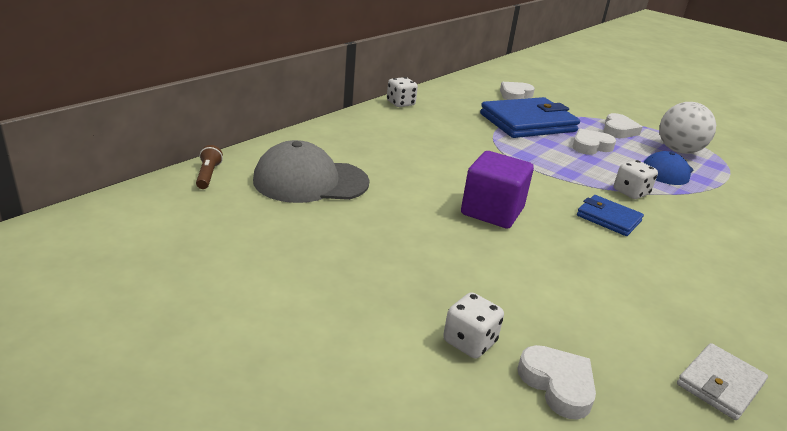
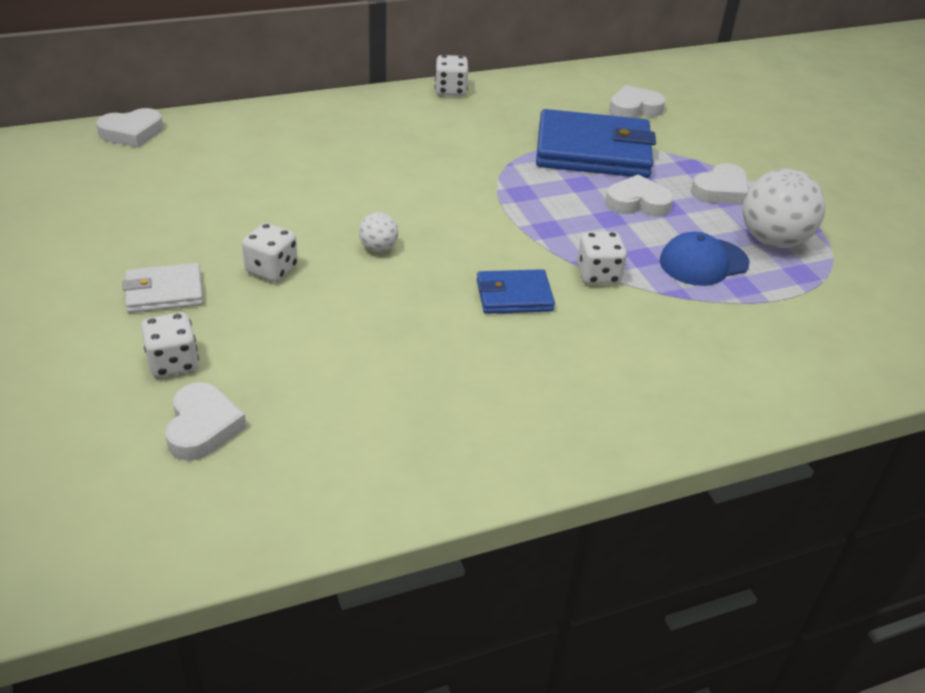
camera: 30 degrees right, 10 degrees up
brown flashlight [196,145,223,189] -> white heart [96,108,163,148]
grey cap [253,140,370,203] -> none
purple cube [461,151,534,229] -> white ball [359,212,398,252]
blue wallet [577,195,644,236] -> blue wallet turned 75 degrees counterclockwise [477,269,555,314]
white wallet [677,343,768,420] -> white wallet moved to [123,263,203,313]
none -> white dice [242,223,298,282]

